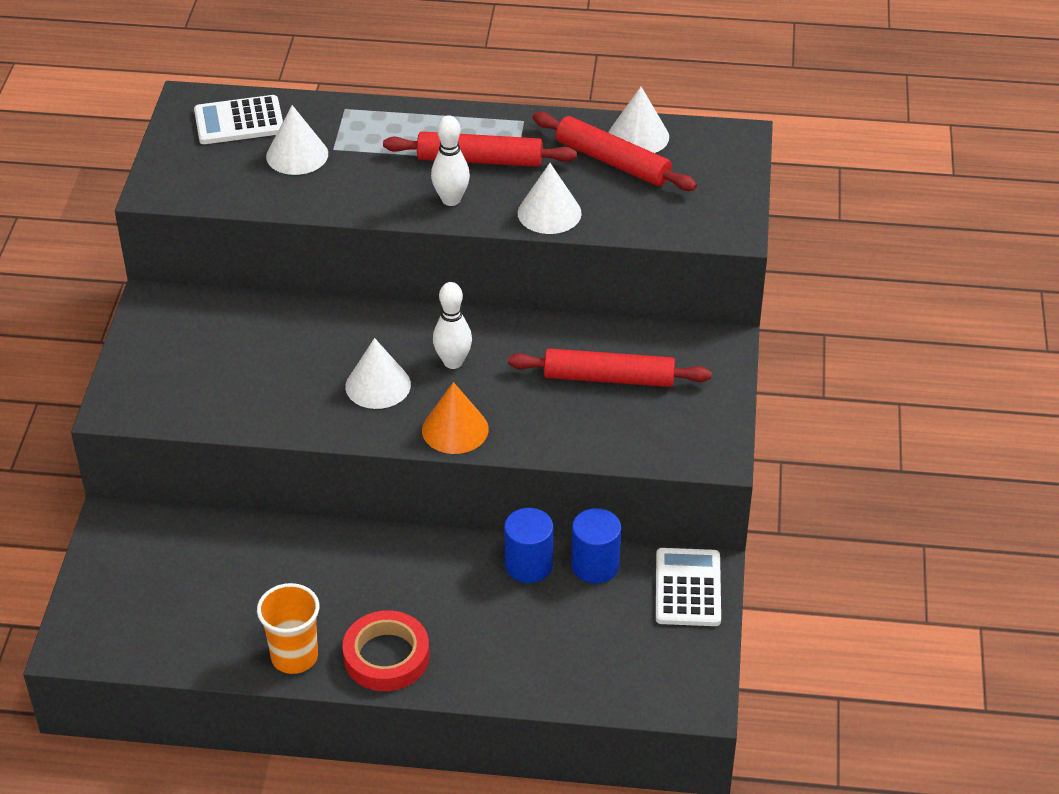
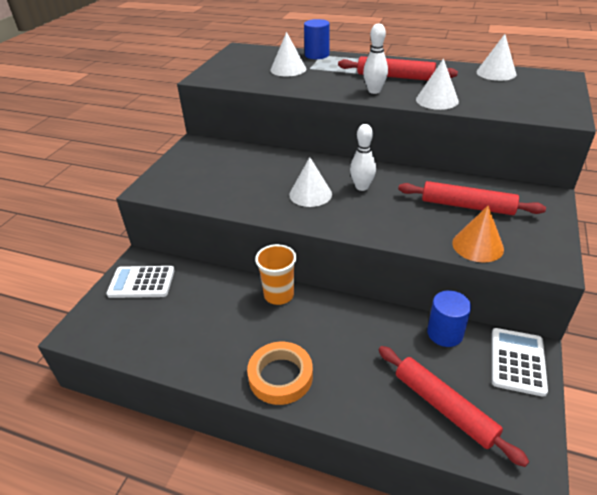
camera: 15 degrees right, 5 degrees down
white calculator [194,95,283,144] -> white calculator moved to [106,266,175,298]
orange cup [257,583,319,674] -> orange cup moved to [255,244,297,305]
red tape [342,610,429,691] -> orange tape [247,342,313,405]
orange cone [422,382,489,454] -> orange cone moved to [452,206,504,262]
blue cylinder [504,508,553,583] -> blue cylinder moved to [304,19,330,59]
red rolling pin [533,112,697,191] -> red rolling pin moved to [378,346,529,467]

